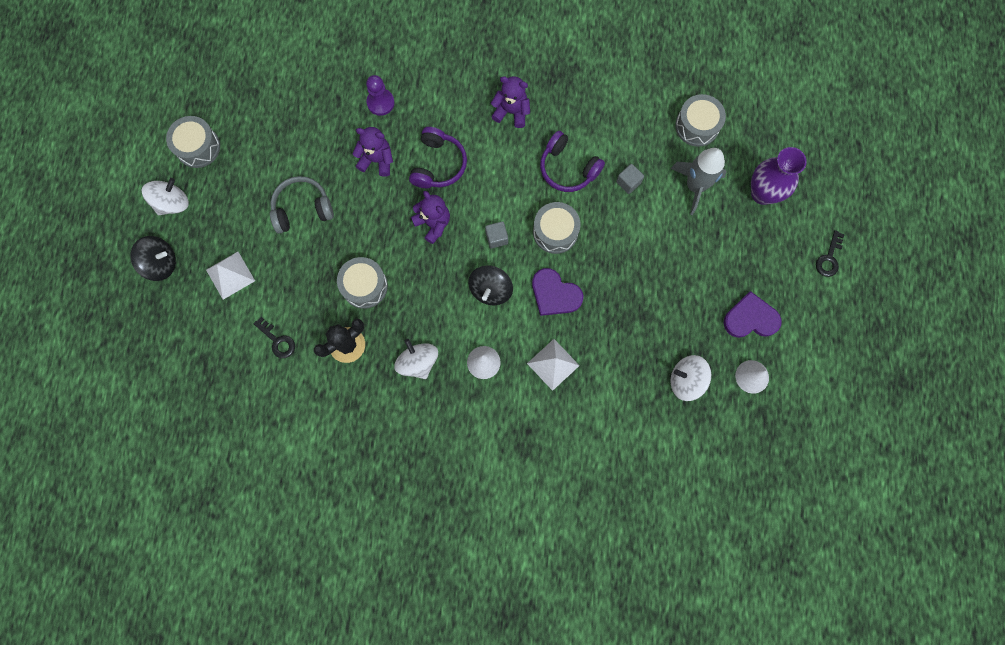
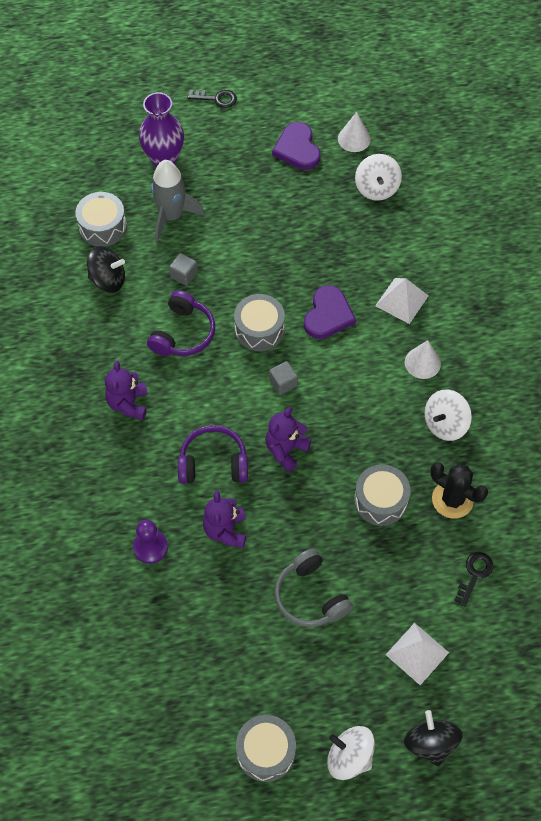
camera: 105 degrees left, 15 degrees down
black spinning top [468,265,513,305] -> black spinning top moved to [87,246,125,293]

